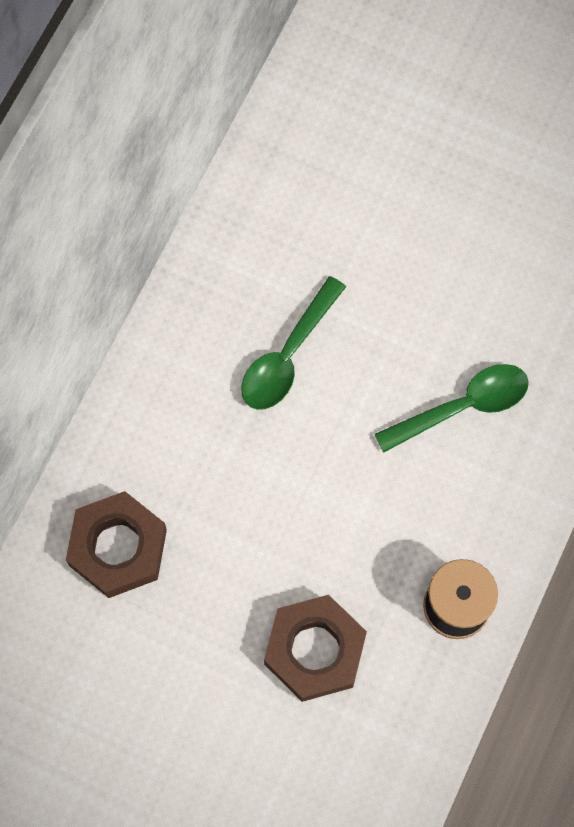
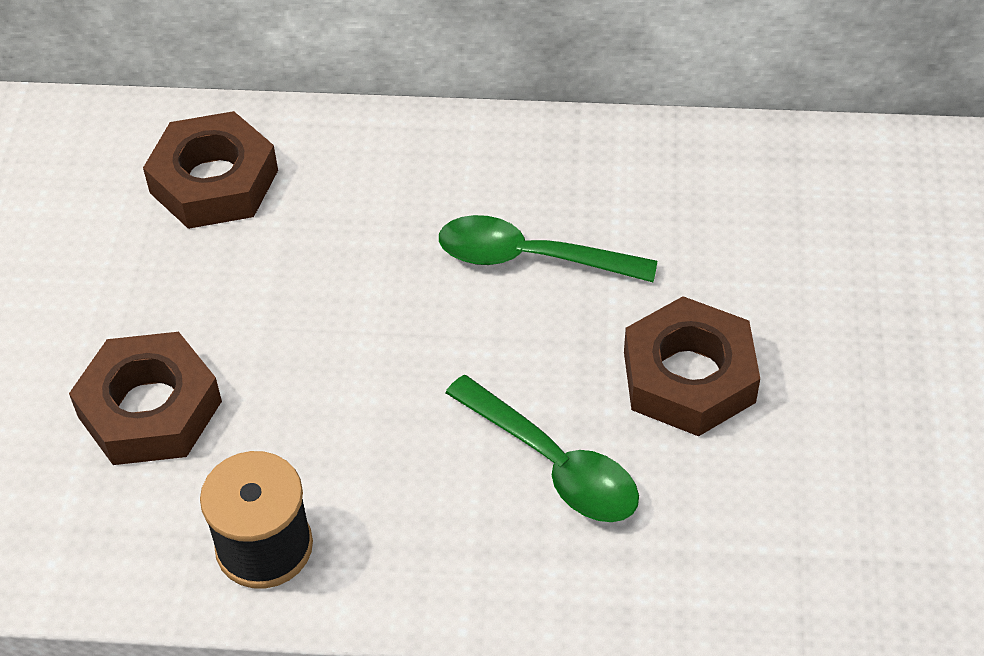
camera: 70 degrees right, 20 degrees down
none -> brown nut [624,296,760,436]

